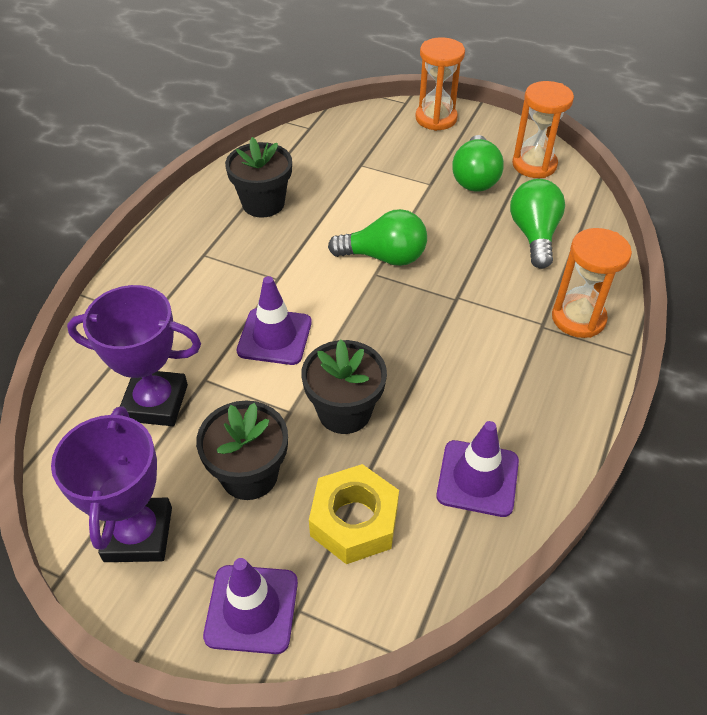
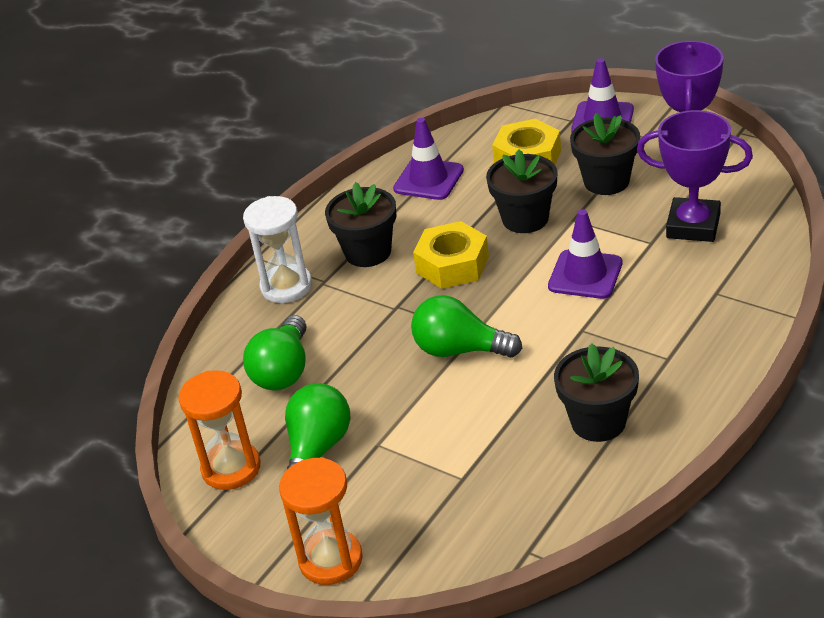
camera: 165 degrees left, 10 degrees down
orange hourglass [552,228,632,338] -> white hourglass [243,196,312,303]
none -> black flower pot [325,182,396,267]
none -> yellow nut [413,221,489,289]

